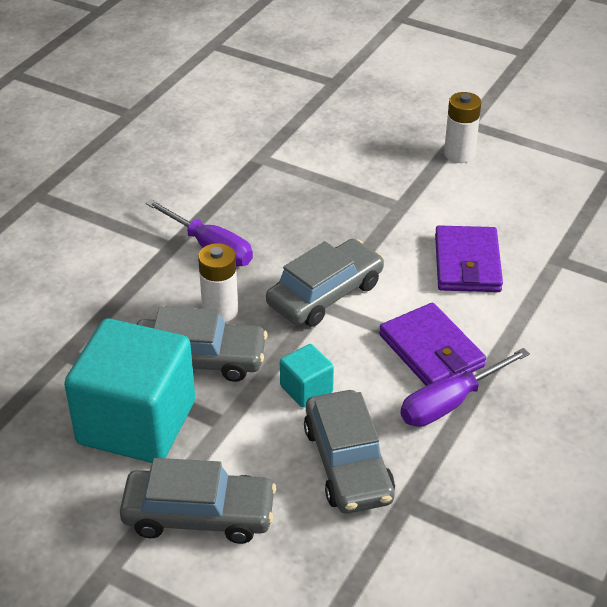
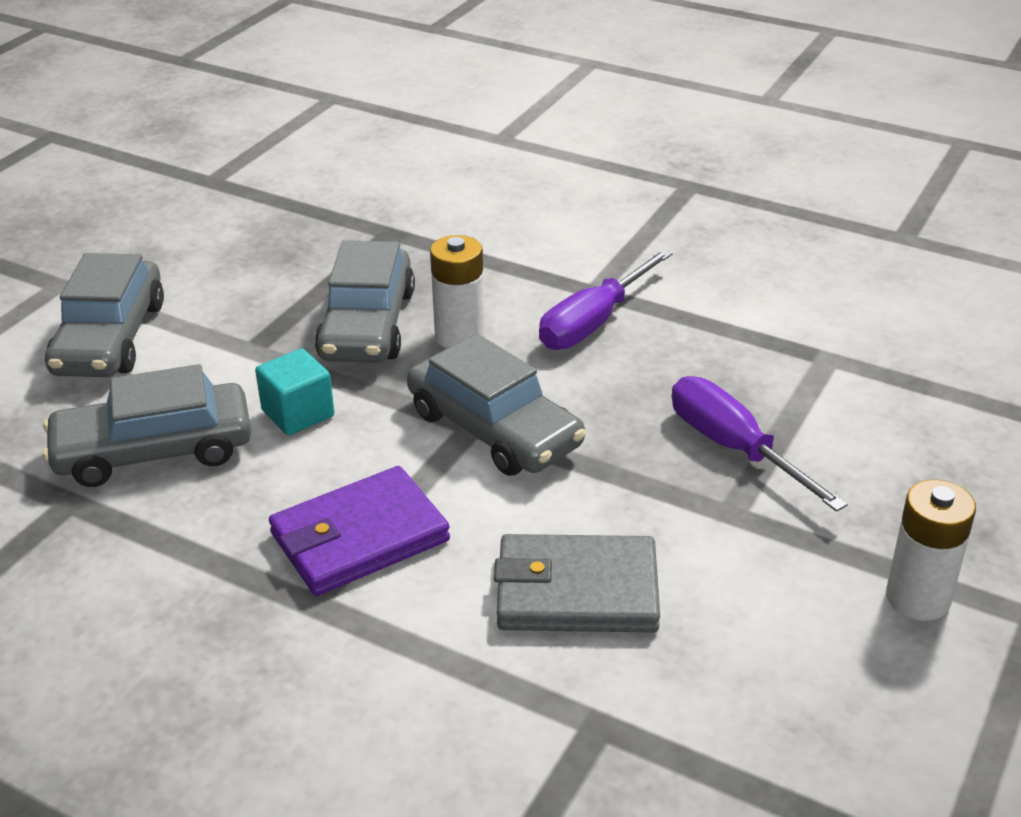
camera: 90 degrees right, 5 degrees down
turquoise cube [64,319,195,463] -> none
purple screwdriver [400,348,530,427] -> purple screwdriver moved to [672,376,848,512]
purple wallet [435,225,503,292] -> grey wallet [494,534,660,633]

